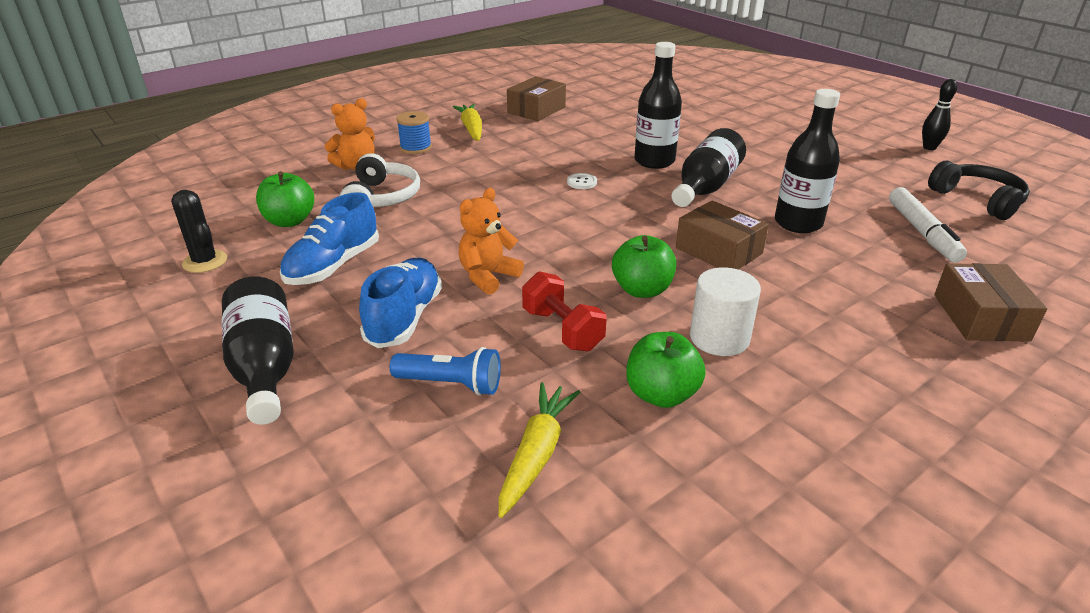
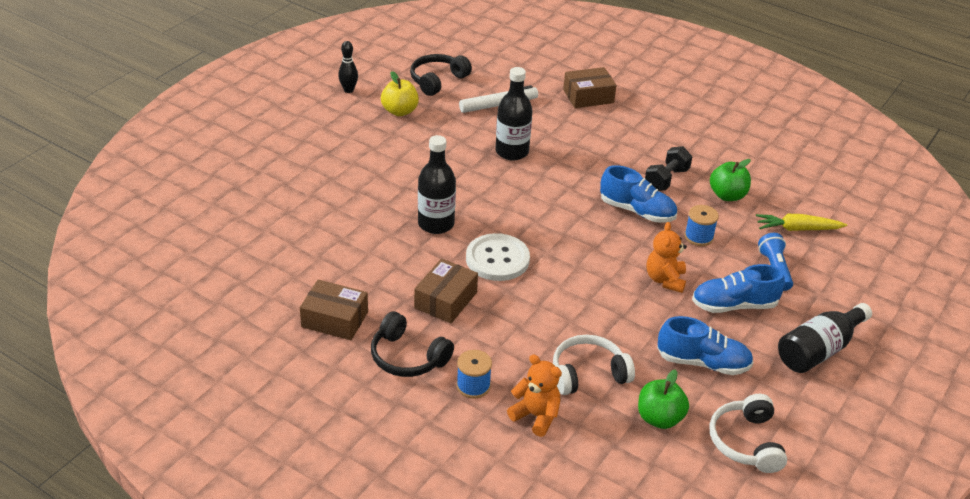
camera: 110 degrees left, 5 degrees up
black cactus [171,190,227,273] -> white headphones [710,394,787,473]
yellow carrot [453,104,482,141] -> black headphones [371,311,454,377]
orange teddy bear [459,188,524,295] -> orange teddy bear turned 75 degrees clockwise [646,222,687,293]
red dumbbell [522,271,607,351] -> blue spool [684,205,719,246]
white button [567,173,597,189] -> white button [466,233,530,281], size x2.43
green apple [612,235,676,298] -> blue shoe [600,165,677,223]
black bottle [671,128,746,207] -> none
brown box [676,201,769,270] -> brown box moved to [414,259,478,323]
white cylinder [690,267,761,356] -> black dumbbell [645,146,692,191]
none -> yellow apple [381,71,419,116]

